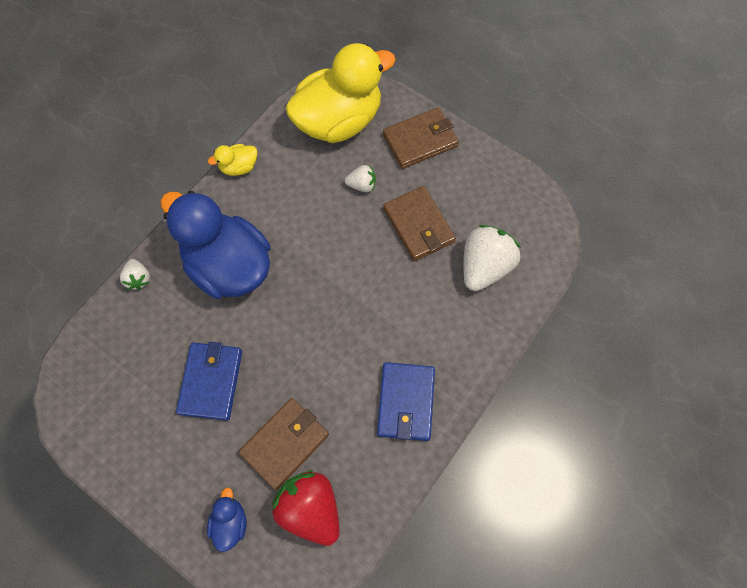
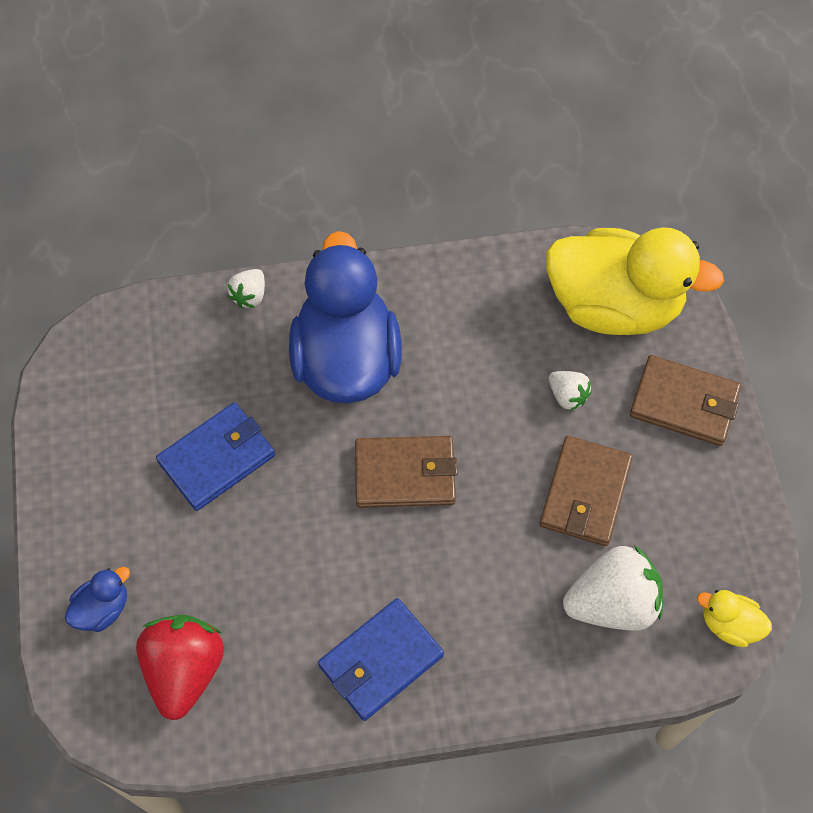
camera: 45 degrees right, 5 degrees down
yellow duck [208,144,257,176] -> yellow duck moved to [697,590,772,647]
brown wallet [239,398,329,490] -> brown wallet moved to [355,436,457,508]

